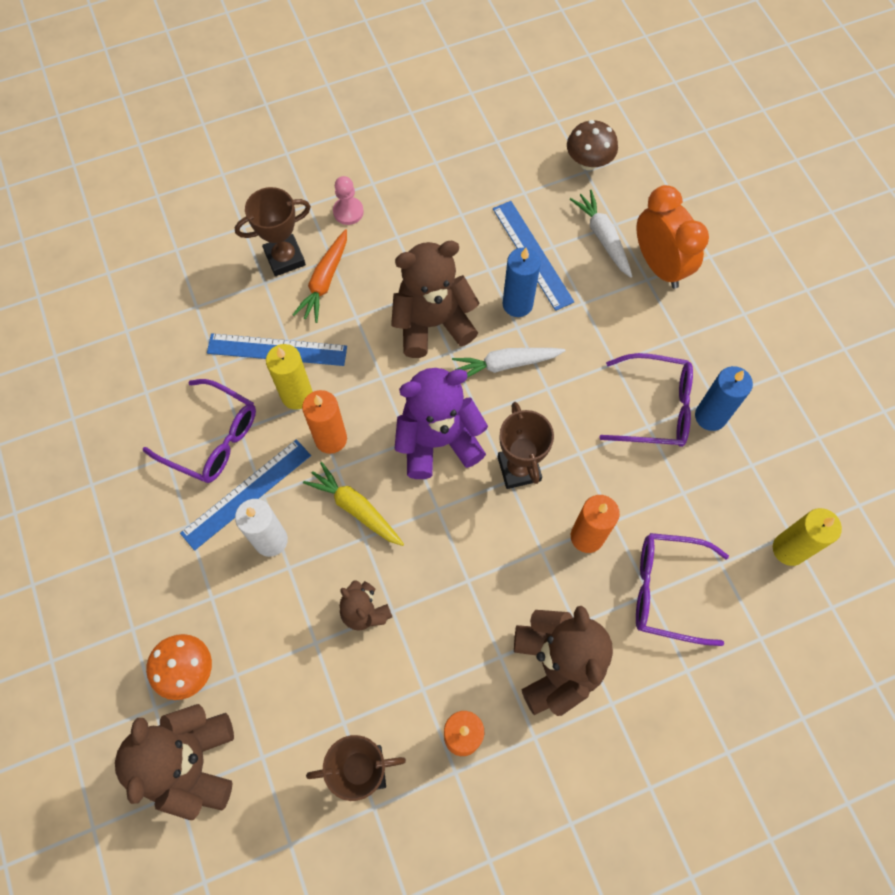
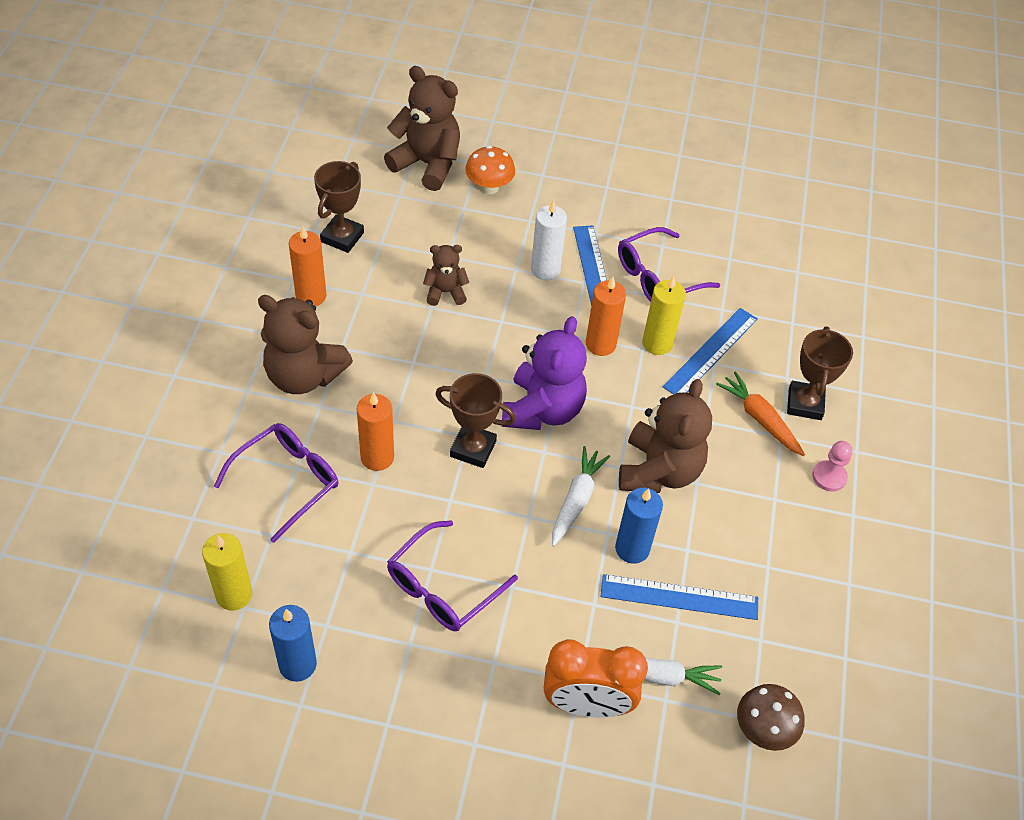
camera: 120 degrees right, 15 degrees down
yellow carrot [303,462,404,546] -> none
blue candle [695,366,753,431] -> blue candle moved to [269,605,317,682]

